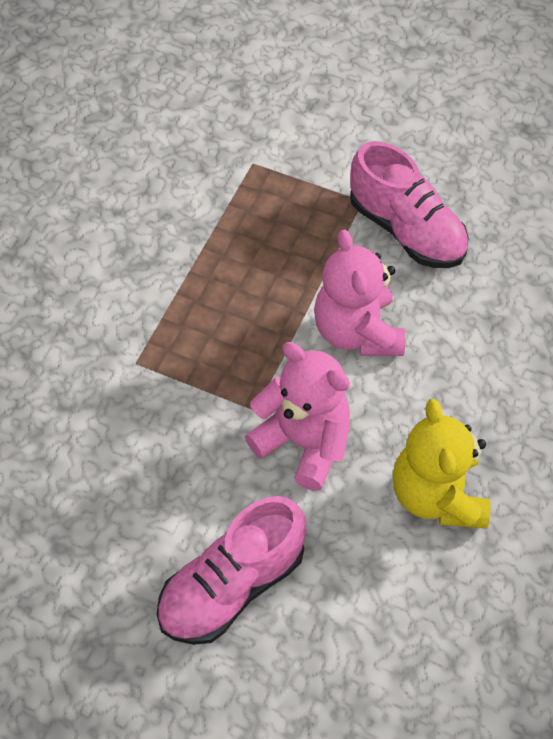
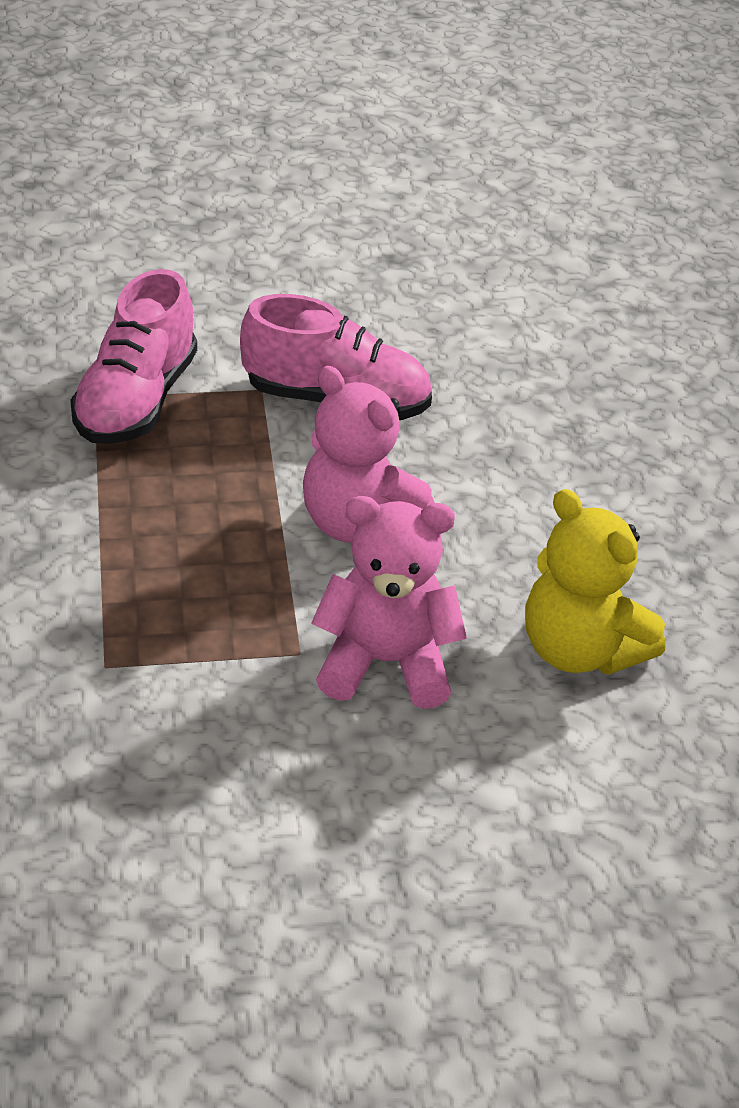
camera: 35 degrees left, 15 degrees down
pink shoe [156,496,306,645] -> pink shoe moved to [70,269,197,444]

